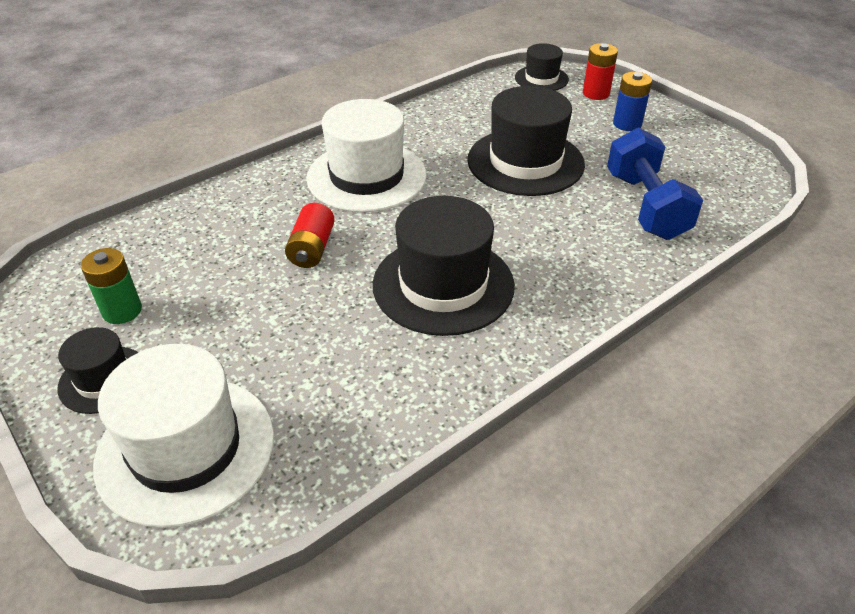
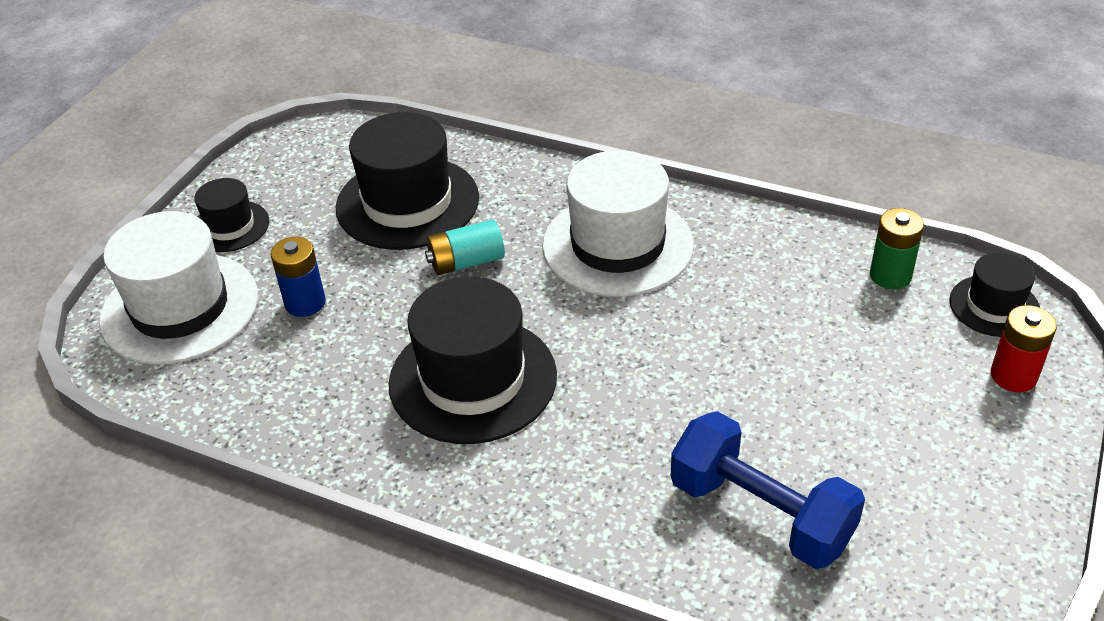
camera: 65 degrees right, 0 degrees up
green battery [81,248,142,324] -> green battery moved to [870,208,924,289]
red battery [285,203,335,268] -> turquoise battery [425,219,505,275]
black hat [467,86,585,196] -> black hat moved to [336,112,479,250]
blue dumbbell [607,127,703,240] -> blue dumbbell turned 75 degrees clockwise [671,411,865,569]
blue battery [613,72,652,131] -> blue battery moved to [271,237,326,317]

